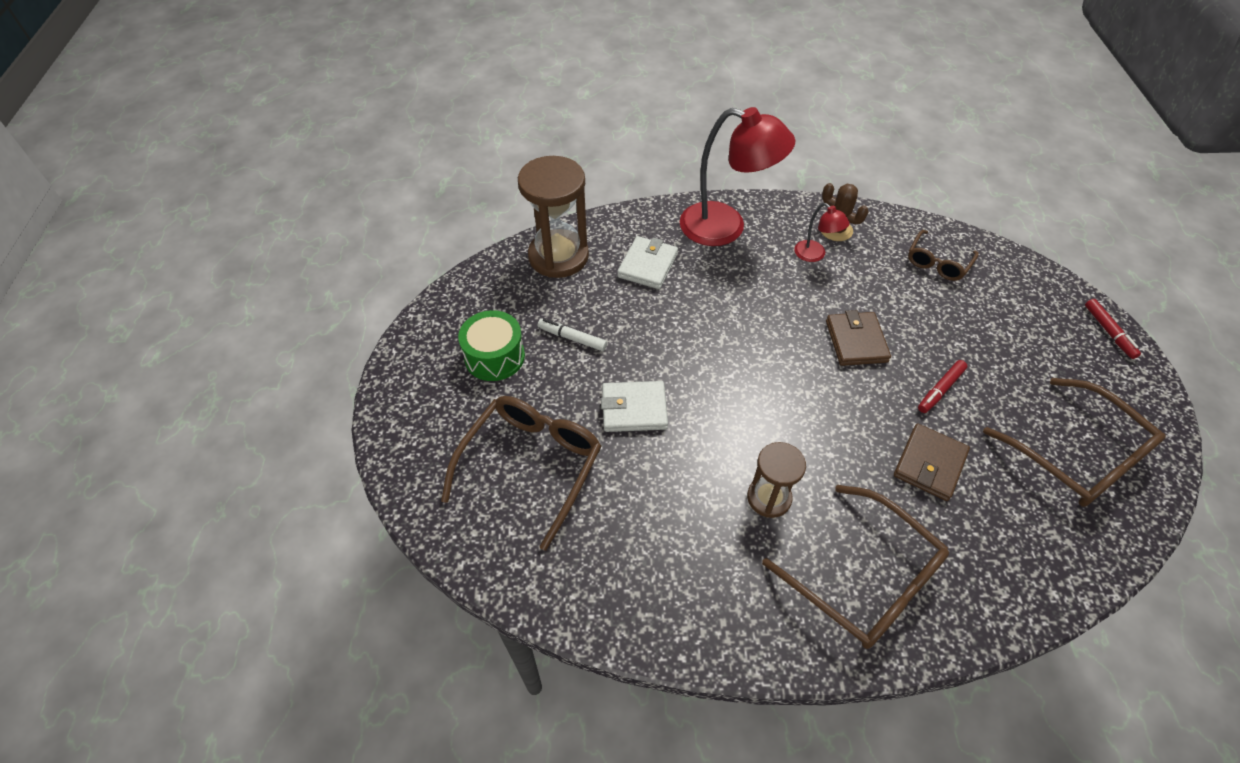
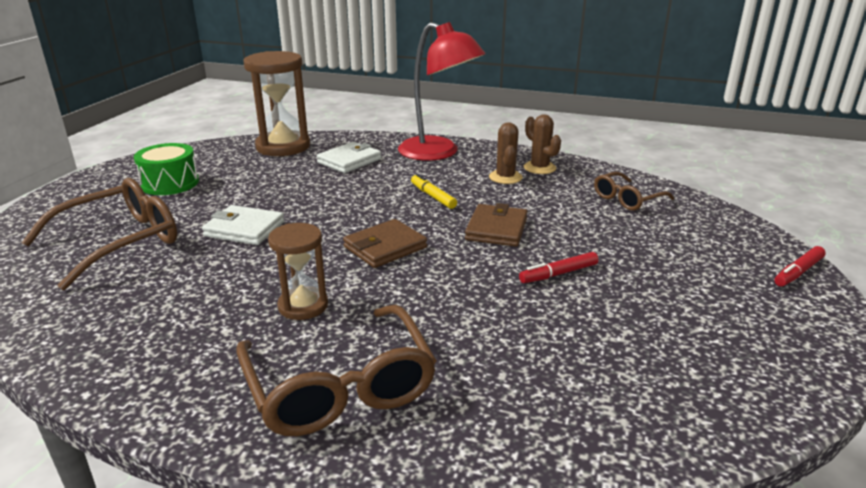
camera: 20 degrees right, 25 degrees down
white marker [538,319,607,351] -> none
red lamp [794,203,850,262] -> brown cactus [489,122,523,184]
brown wallet [894,424,970,501] -> brown wallet moved to [343,219,427,268]
brown glasses [983,378,1166,507] -> none
red marker [1085,299,1141,359] -> red marker turned 45 degrees clockwise [775,246,826,287]
none -> yellow marker [411,174,457,209]

